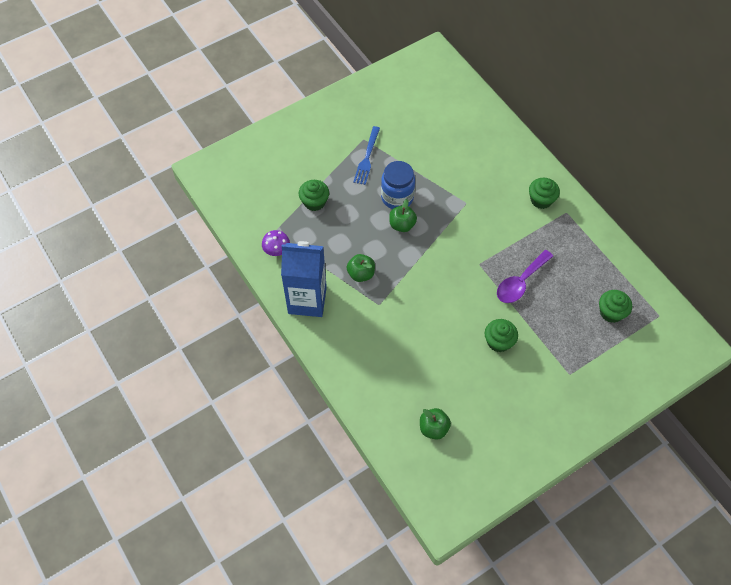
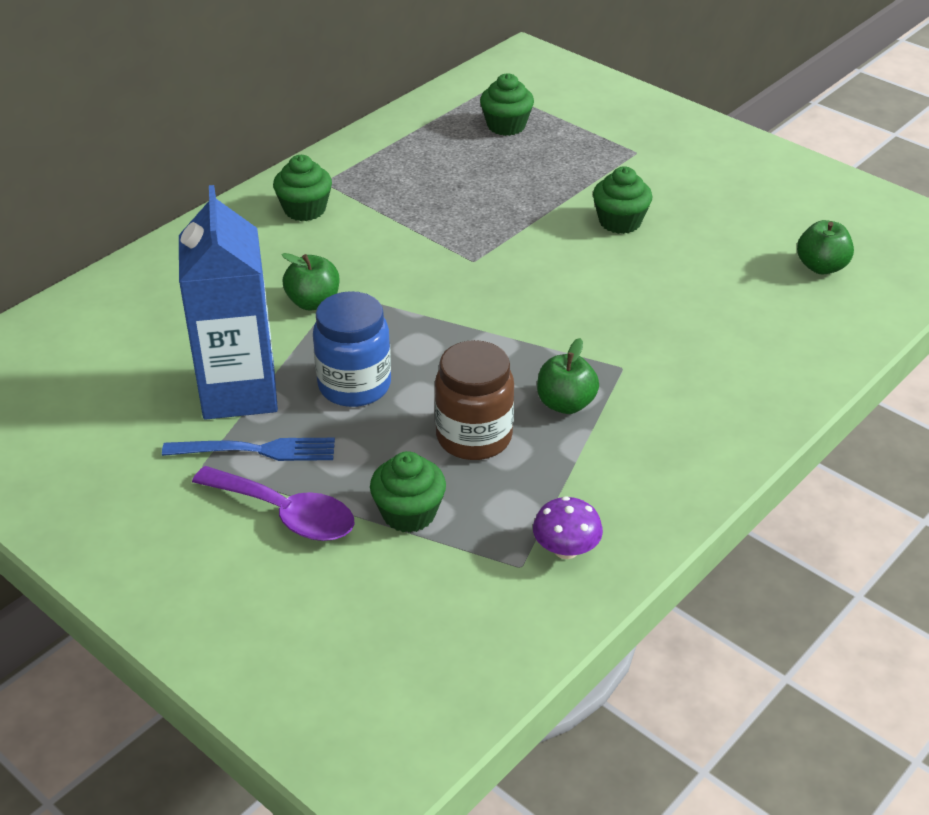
camera: 105 degrees left, 20 degrees down
blue carton [281,241,327,317] -> blue carton moved to [179,185,278,420]
green apple [389,199,417,232] -> green apple moved to [282,253,339,311]
purple spoon [497,250,553,303] -> purple spoon moved to [192,466,355,541]
none -> brown jar [435,340,514,460]

